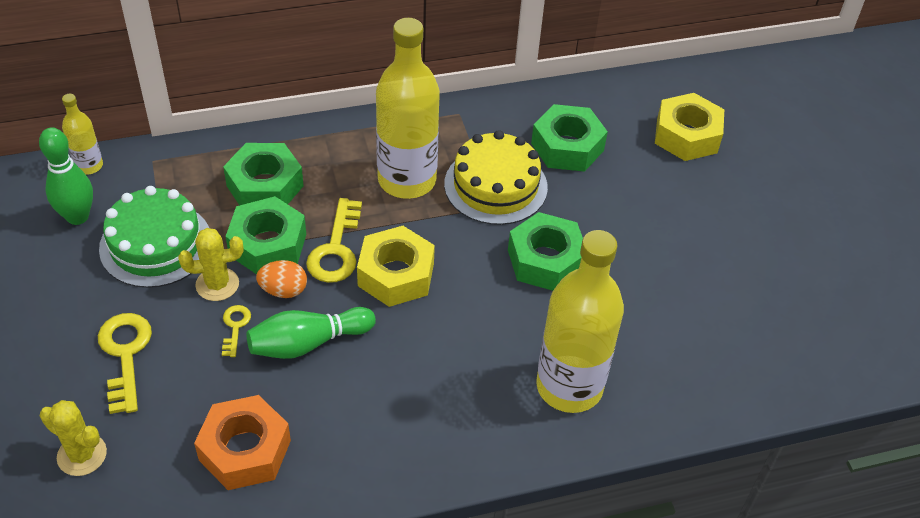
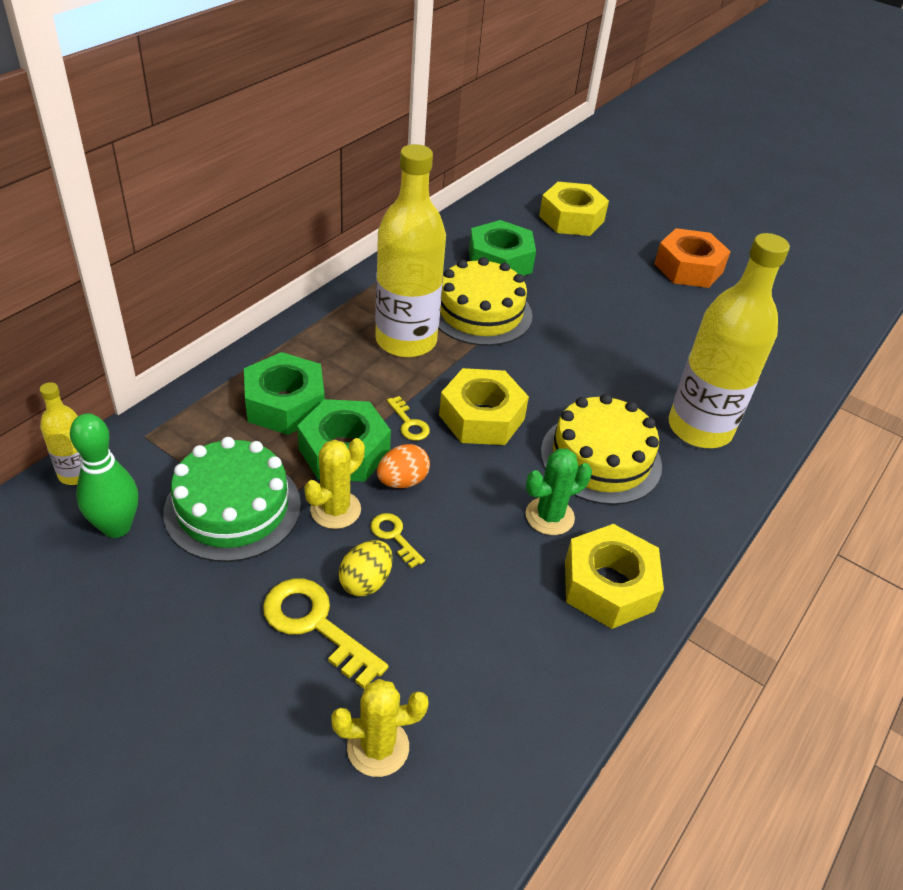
camera: 40 degrees left, 5 degrees down
orange nut [194,395,291,490] -> orange nut moved to [654,228,731,288]
green bowling pin [246,307,376,359] -> none
yellow key [306,198,362,283] -> yellow key [387,396,430,441], size x0.54
green nut [508,212,583,291] -> none
none -> yellow egg [339,540,393,596]
none -> green cactus [525,449,592,535]
none -> yellow cake [541,394,662,505]
none -> yellow nut [565,524,664,629]

